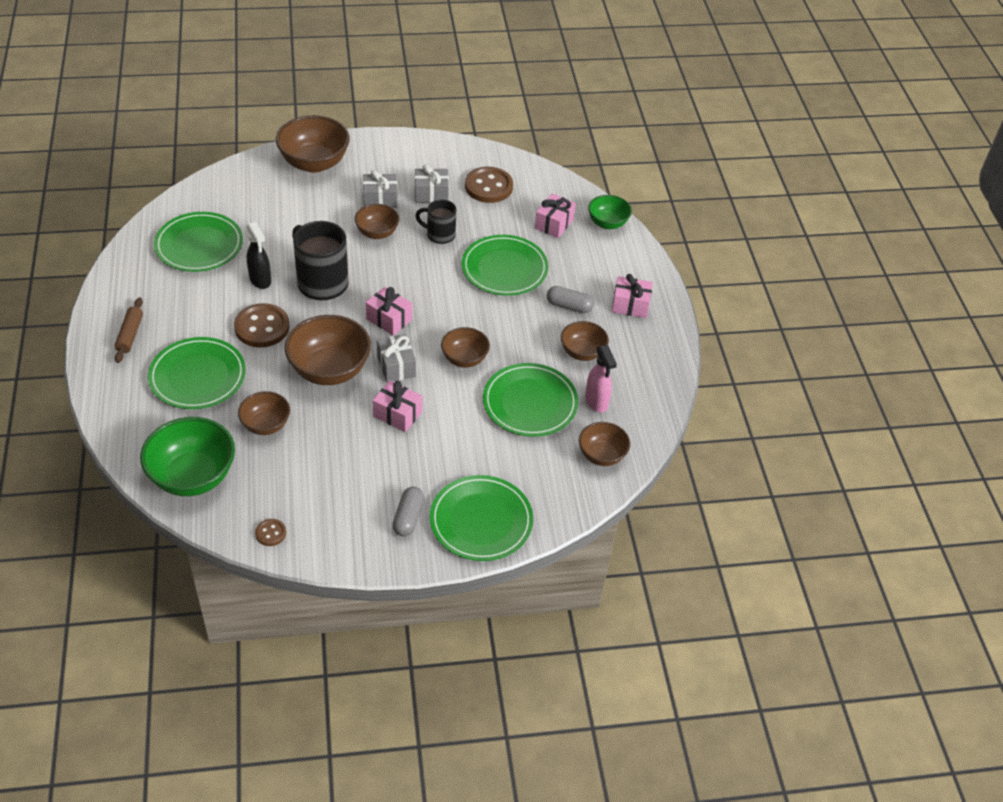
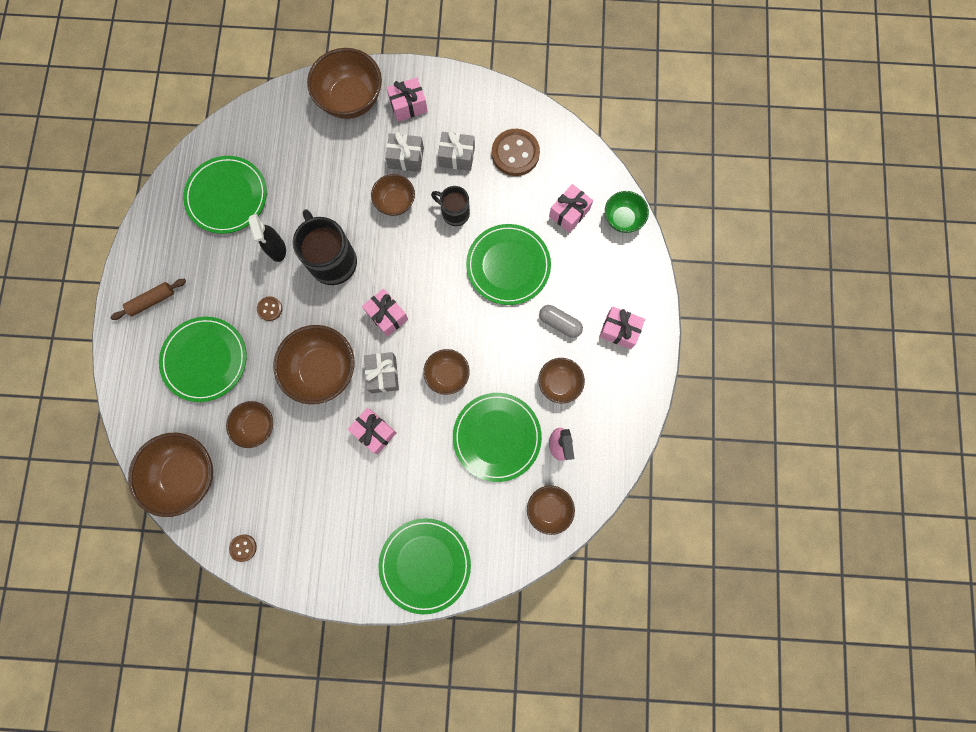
camera: 15 degrees right, 30 degrees up
brown rolling pin [115,298,143,363] -> brown rolling pin turned 45 degrees clockwise [110,279,186,320]
green bowl [140,417,235,496] -> brown bowl [128,433,213,517]
brown button [234,303,290,347] -> brown button [257,296,282,321], size x0.49
grey capsule [392,487,424,537] -> none
none -> pink gift [387,77,428,122]

